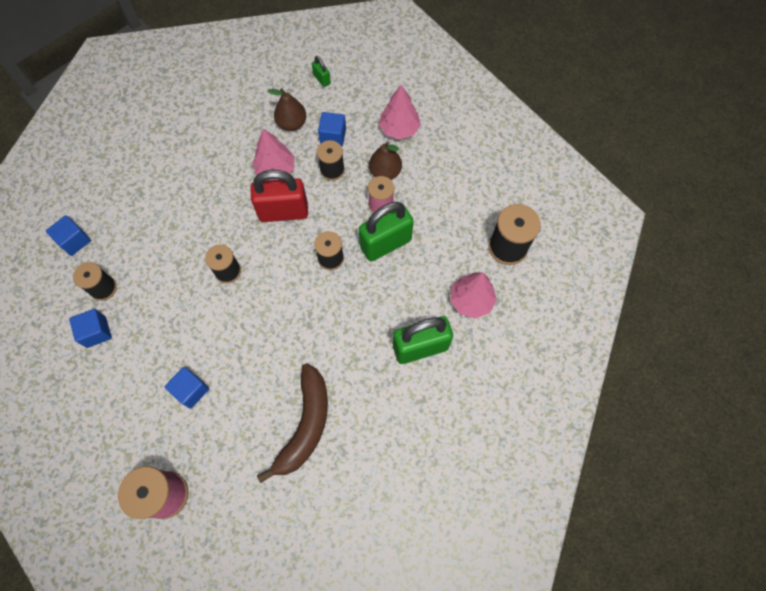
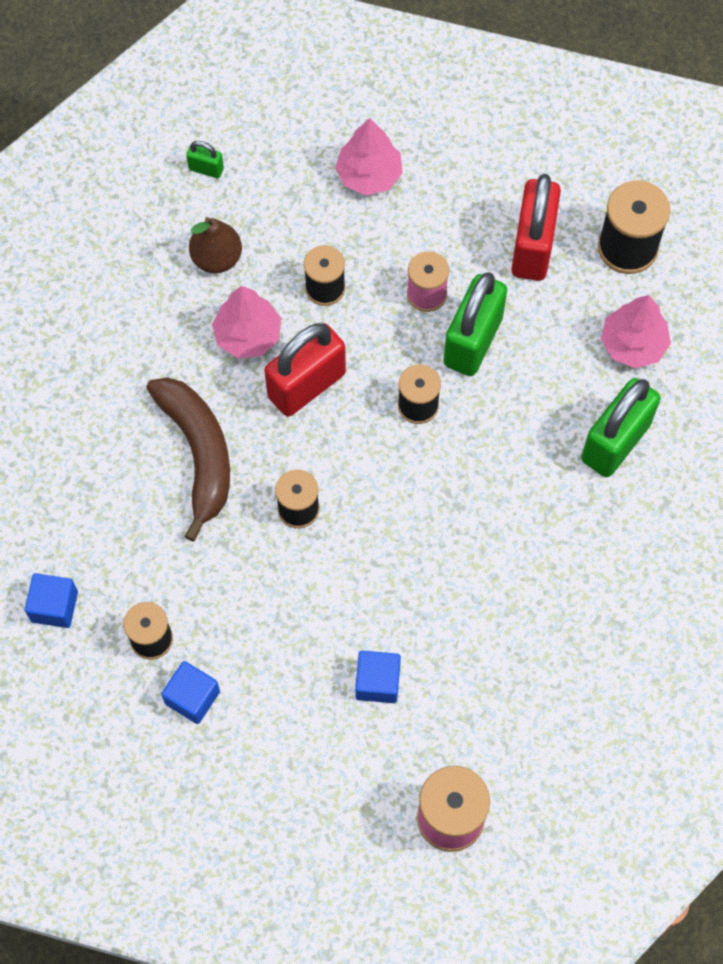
camera: 35 degrees left, 0 degrees up
brown banana [257,363,328,483] -> brown banana moved to [147,377,230,541]
blue cube [318,112,346,147] -> none
brown pear [369,141,402,180] -> none
none -> red padlock [511,174,561,281]

